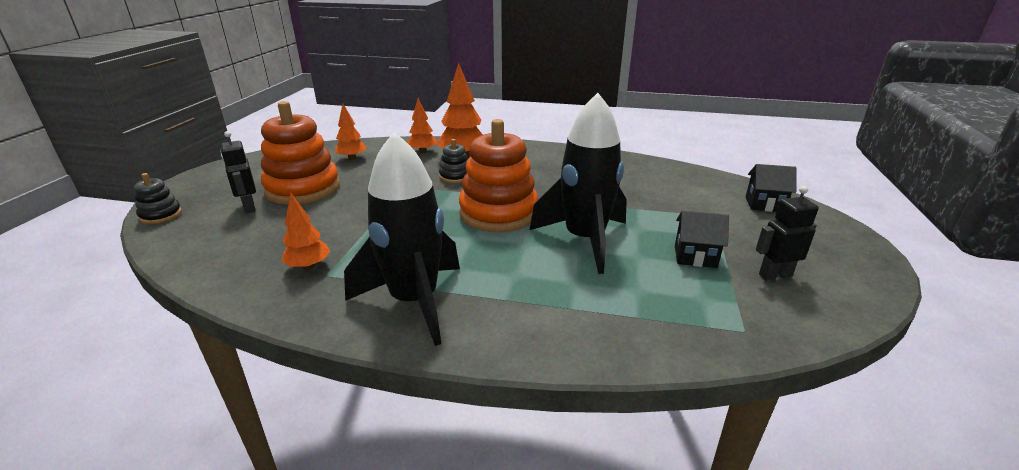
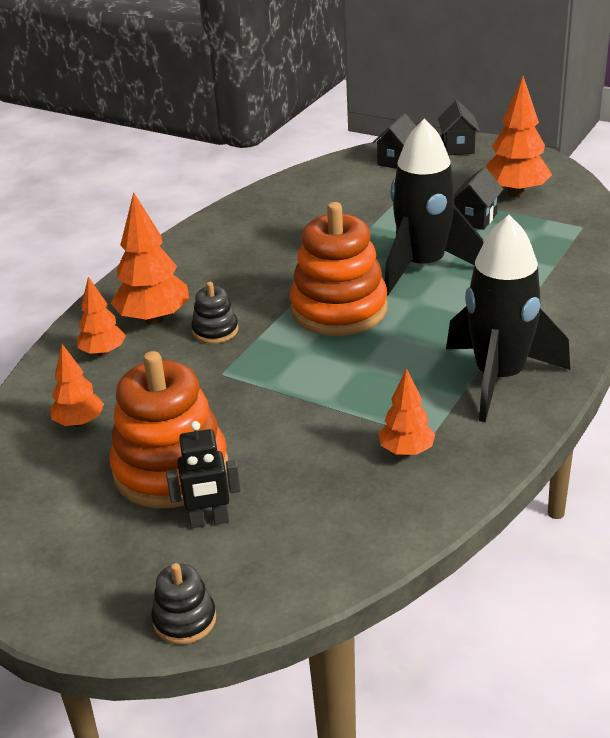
camera: 70 degrees left, 5 degrees up
black robot [756,186,819,280] -> orange tree [486,76,552,197]
none -> black house [438,100,480,155]

